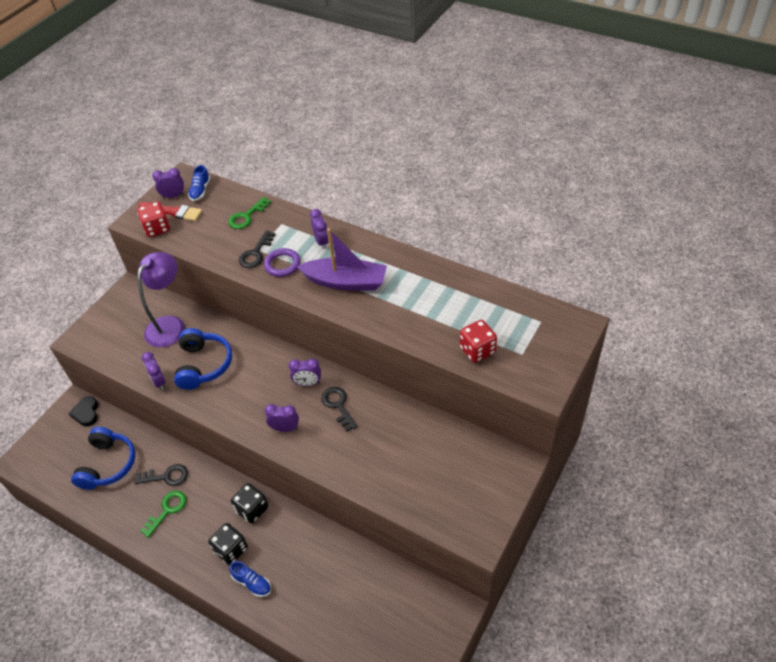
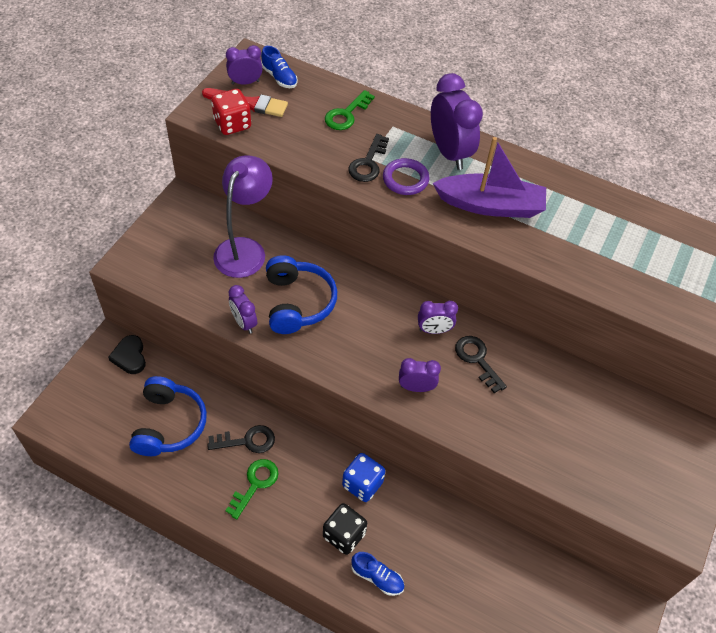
camera: 10 degrees left, 5 degrees up
blue shoe [188,165,210,201] -> blue shoe turned 45 degrees counterclockwise [261,46,298,88]
black dice [231,483,268,523] -> blue dice [342,453,385,502]
purple clock [310,209,329,249] -> purple clock [431,73,483,170], size x1.80
red dice [460,320,497,363] -> none

